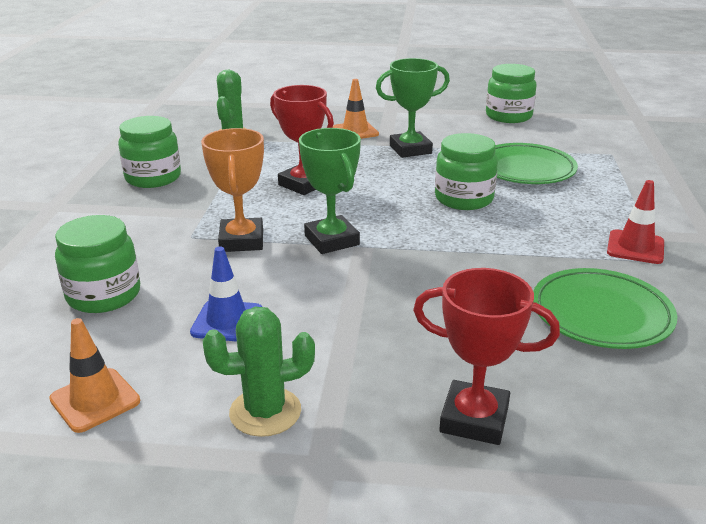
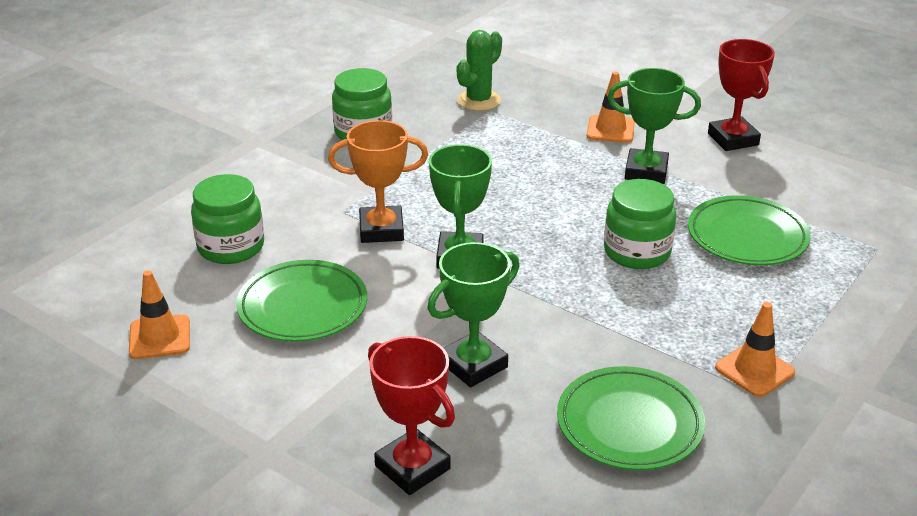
camera: 30 degrees right, 5 degrees up
blue traffic cone [190,247,262,342] -> green plate [236,260,367,342]
orange trophy [201,128,264,252] -> orange trophy turned 60 degrees clockwise [328,120,428,243]
green cactus [203,307,315,437] -> none
red trophy [270,85,334,195] -> red trophy moved to [708,39,775,151]
green jar [486,64,537,123] -> none
red traffic cone [607,180,664,264] -> orange traffic cone [715,302,795,397]
none -> green trophy [428,242,520,387]

